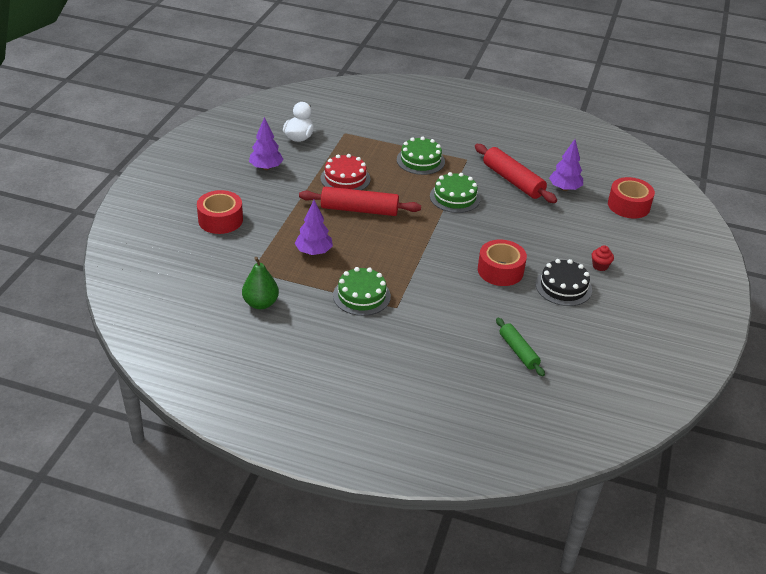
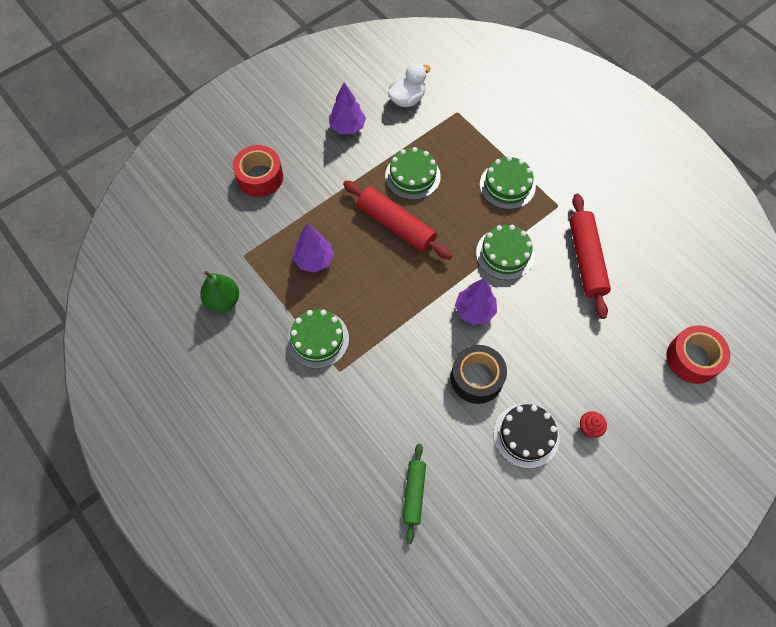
camera: 35 degrees right, 25 degrees up
red cake [320,154,371,190] -> green cake [385,147,441,200]
red tape [478,239,527,286] -> black tape [451,345,507,404]
purple tree [549,139,583,191] -> purple tree moved to [455,278,497,325]

